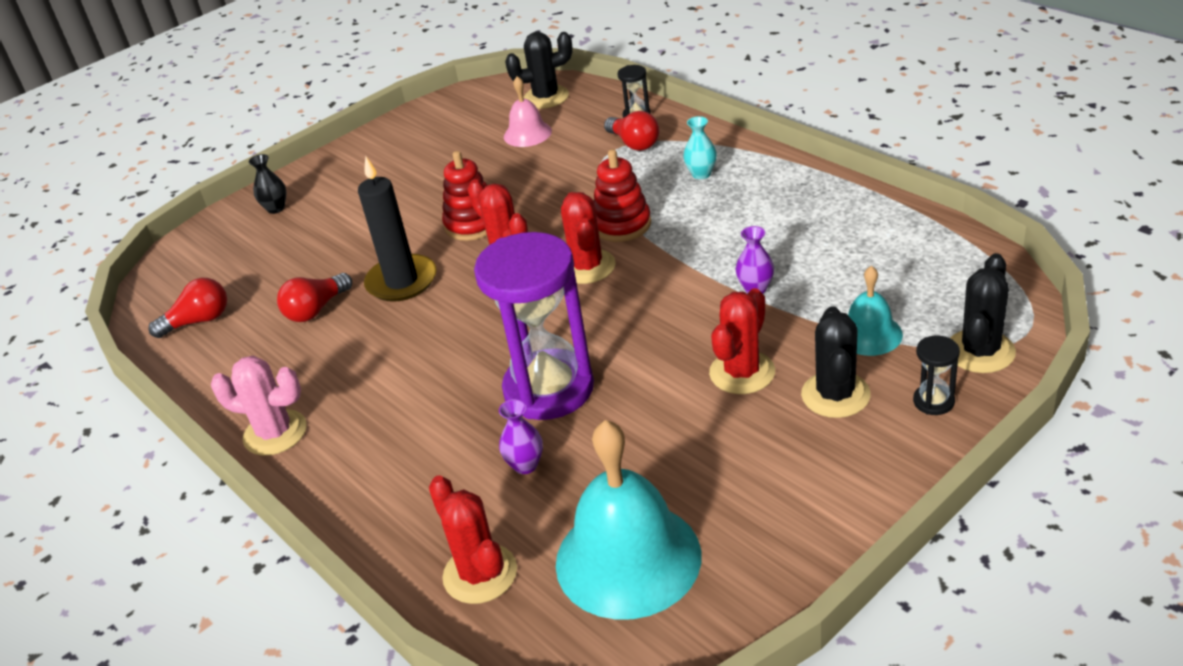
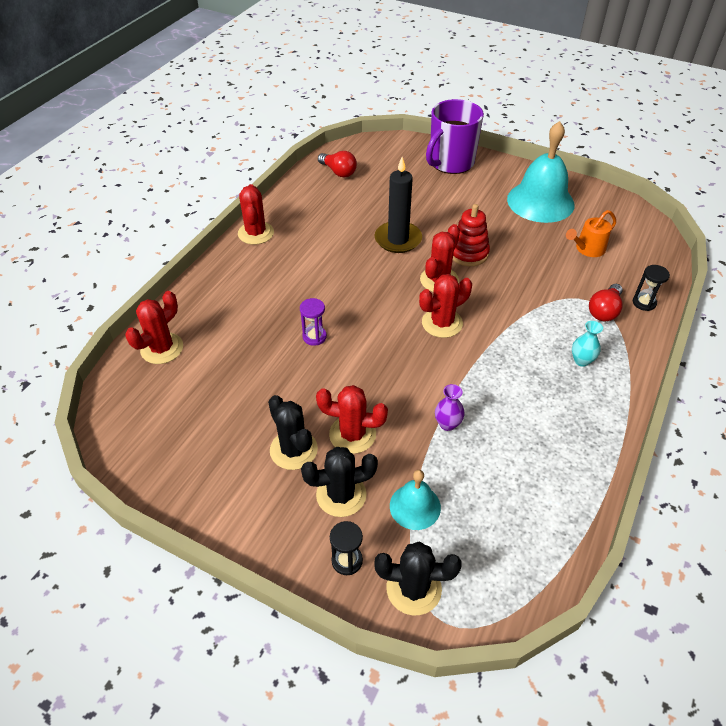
camera: 65 degrees right, 10 degrees up
pink cactus [211,356,307,456] -> red cactus [238,184,274,245]
black vase [249,154,286,214] -> purple mug [426,99,484,174]
red light bulb [277,273,352,322] -> none
purple hourglass [474,232,594,420] -> purple hourglass [300,298,327,346], size x0.41
purple vase [499,399,543,474] -> none
pink bell [504,76,552,147] -> orange watering can [566,210,616,257]
black cactus [505,32,573,109] -> black cactus moved to [268,395,318,470]
turquoise bell [556,420,701,620] -> turquoise bell moved to [507,121,575,223]
red stacking toy [594,149,651,242] -> none

